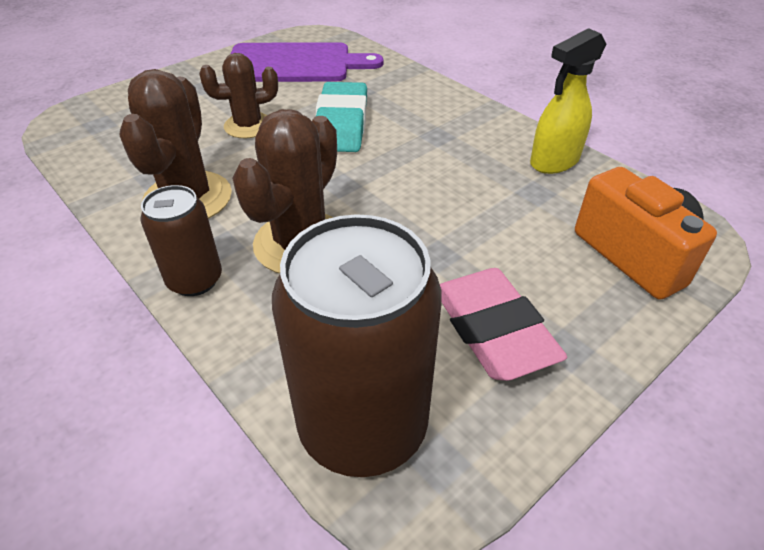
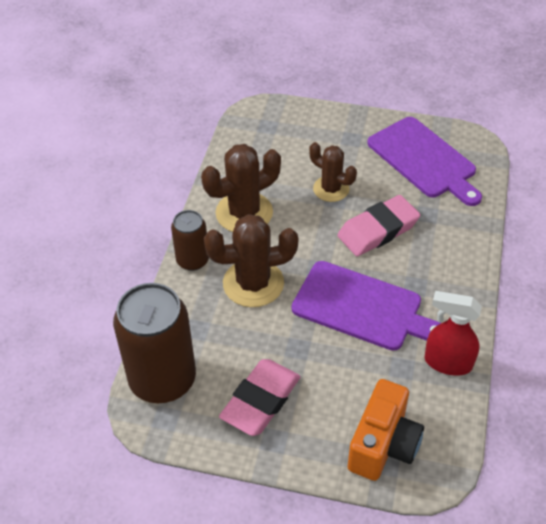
camera: 55 degrees right, 5 degrees up
turquoise eraser [316,82,367,152] -> pink eraser [337,195,420,256]
yellow spray bottle [530,28,606,174] -> red spray bottle [425,291,482,376]
none -> purple cutting board [291,261,441,351]

